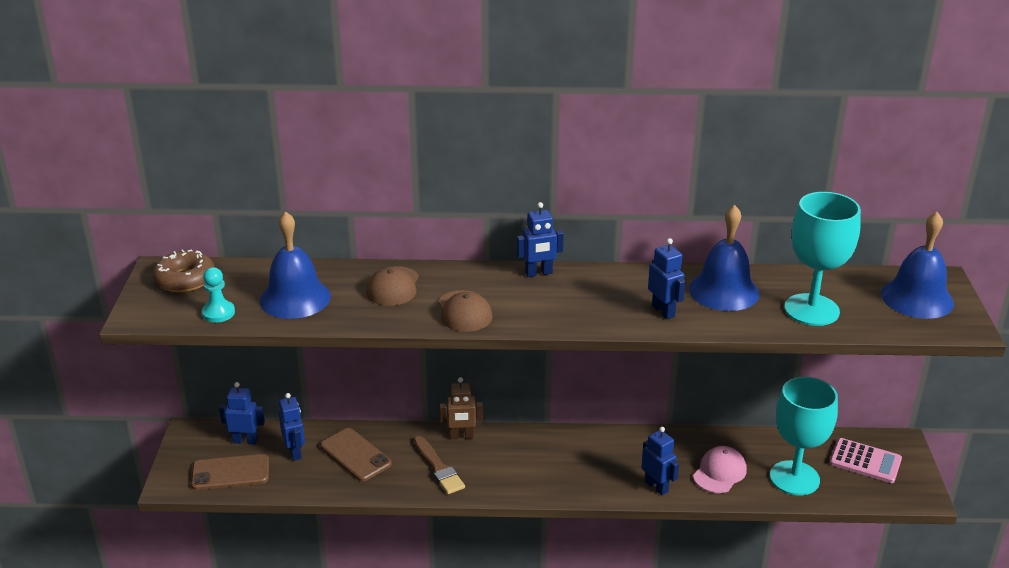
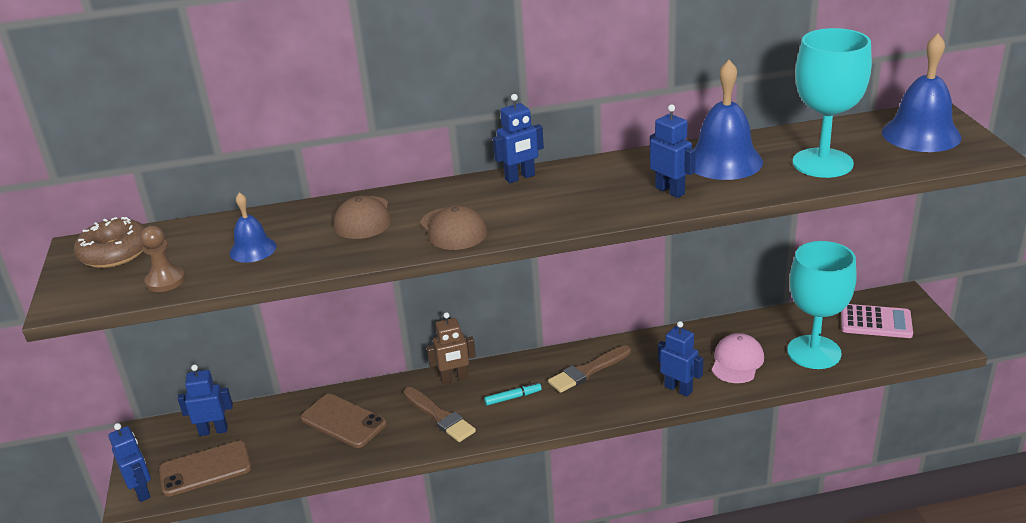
camera: 10 degrees left, 0 degrees up
turquoise pawn [202,267,235,323] -> brown pawn [140,226,185,292]
blue bell [260,211,331,319] -> blue bell [230,192,276,263], size x0.56
blue robot [279,393,305,461] -> blue robot moved to [108,423,151,502]
none -> turquoise marker [484,383,542,406]
none -> brown brush [548,345,631,393]

